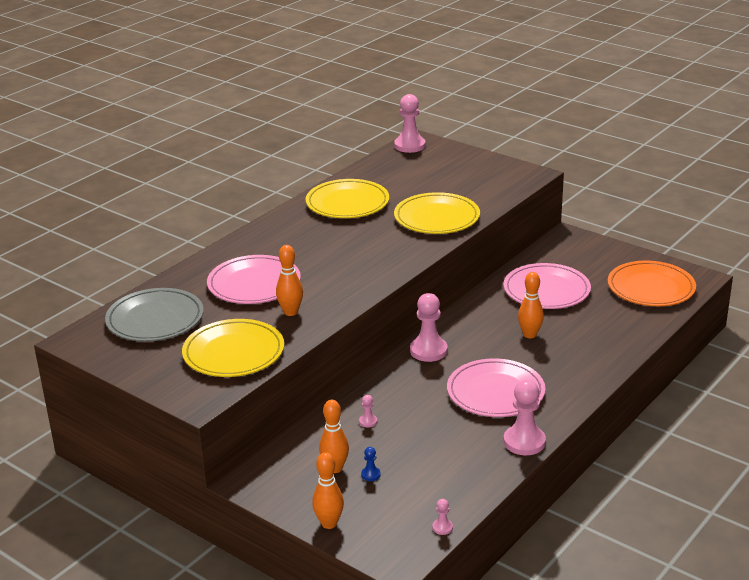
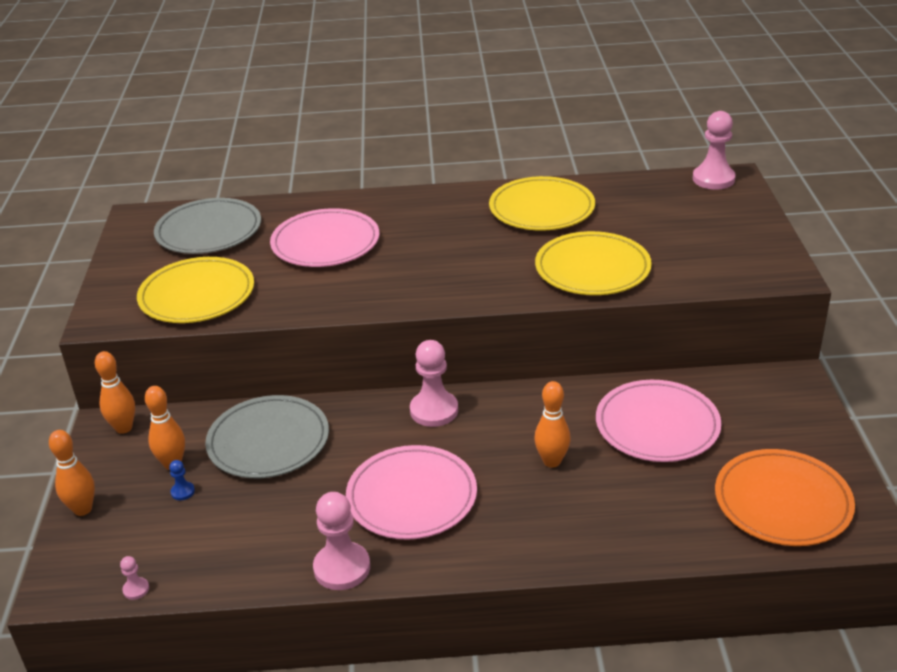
camera: 50 degrees right, 5 degrees up
orange bowling pin [276,245,303,316] -> orange bowling pin moved to [95,351,135,434]
pink pawn [359,395,377,428] -> grey plate [205,395,329,478]

